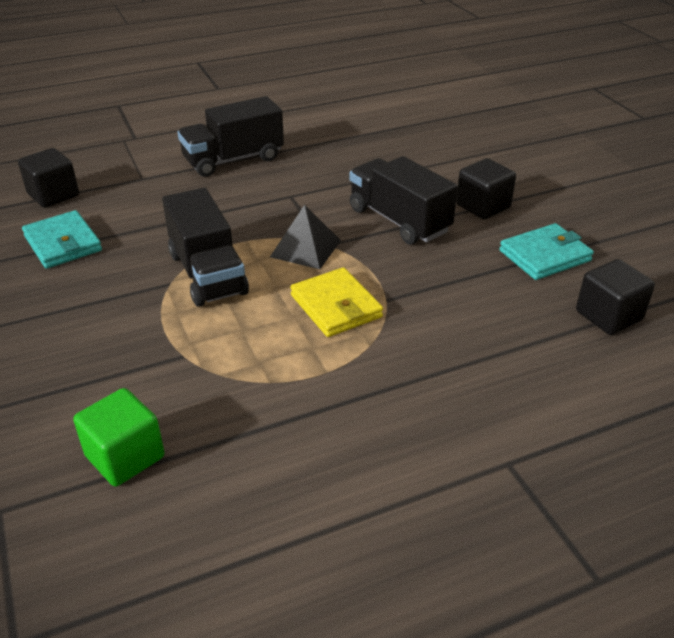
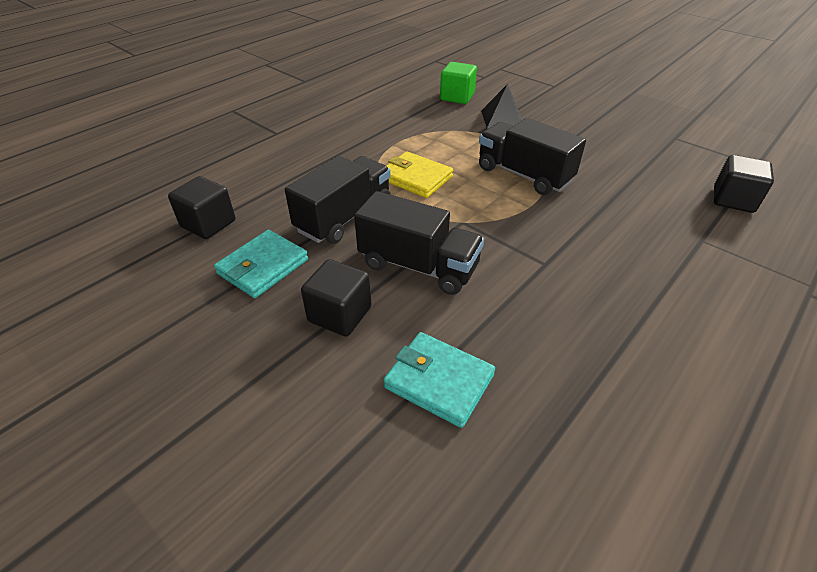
camera: 155 degrees right, 5 degrees up
turquoise wallet [22,210,102,269] -> turquoise wallet moved to [383,332,495,428]
black truck [177,96,284,177] -> black truck moved to [285,156,391,244]
black pyramid [270,205,341,269] -> black pyramid moved to [481,84,522,129]

